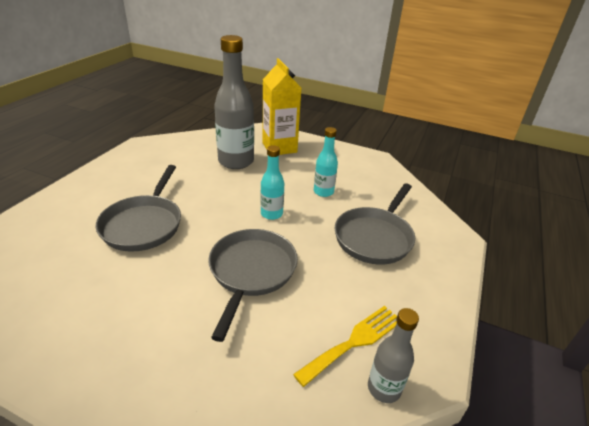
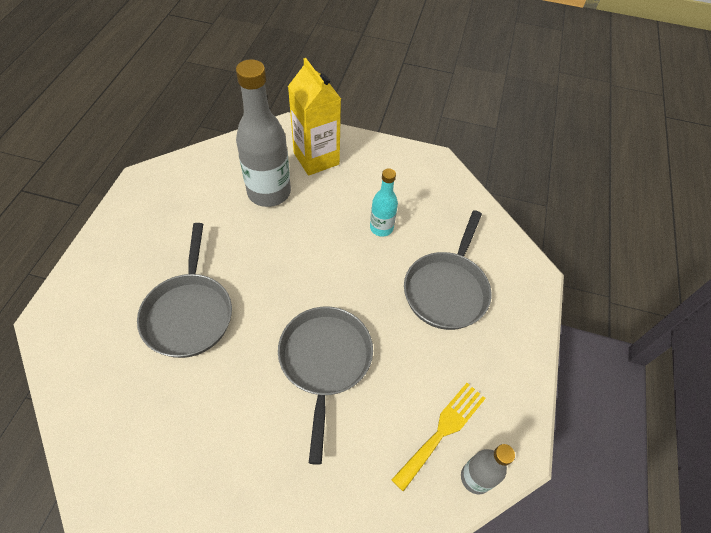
camera: 10 degrees left, 20 degrees up
turquoise bottle [261,145,284,220] -> none

